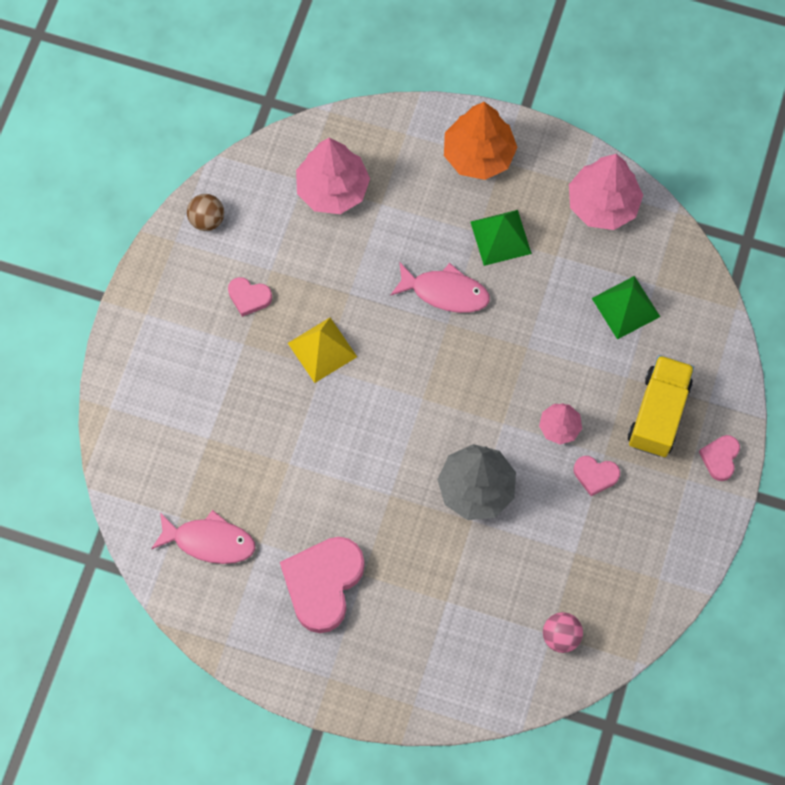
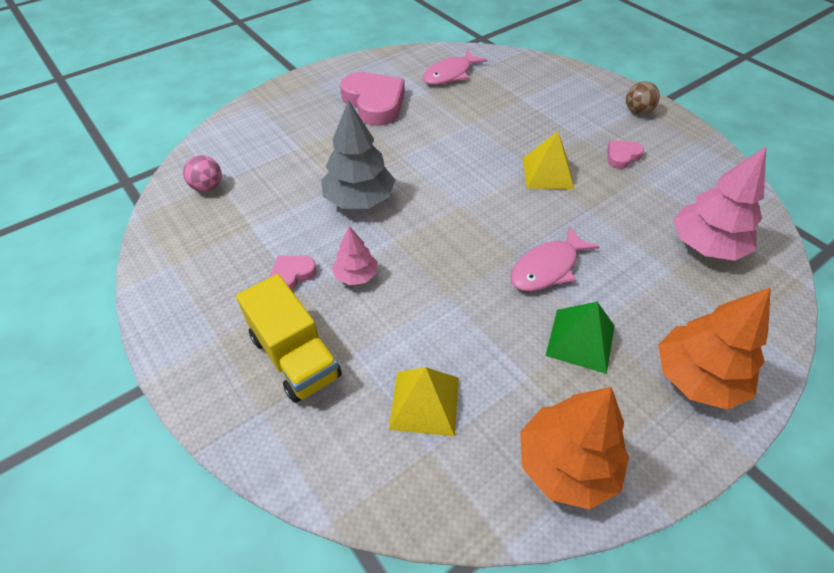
camera: 125 degrees right, 20 degrees down
brown ball [187,194,224,231] -> brown ball moved to [626,81,660,115]
pink tree [569,154,643,230] -> orange tree [520,387,629,510]
green pyramid [592,276,660,339] -> yellow pyramid [389,367,459,437]
pink heart [699,435,740,481] -> none

